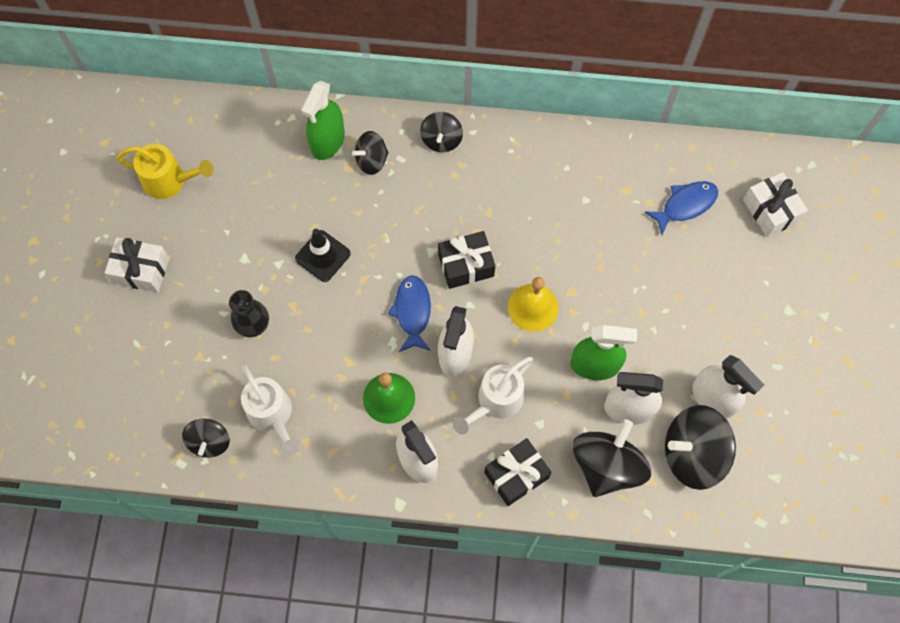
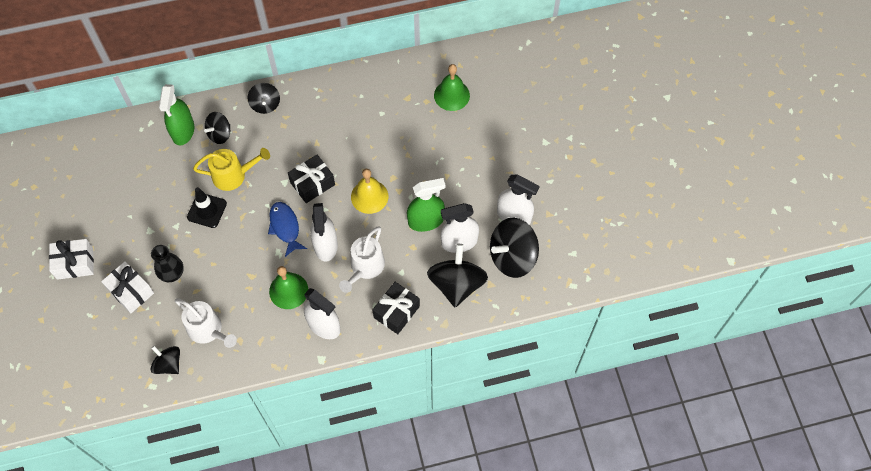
camera: 20 degrees left, 5 degrees down
yellow watering can [116,144,214,199] -> yellow watering can moved to [193,148,270,191]
black spinning top [182,418,230,458] -> black spinning top turned 150 degrees clockwise [151,346,180,374]
blue fish [645,181,718,235] -> green bell [434,64,470,111]
white gift [743,172,808,237] -> white gift moved to [101,261,154,313]

